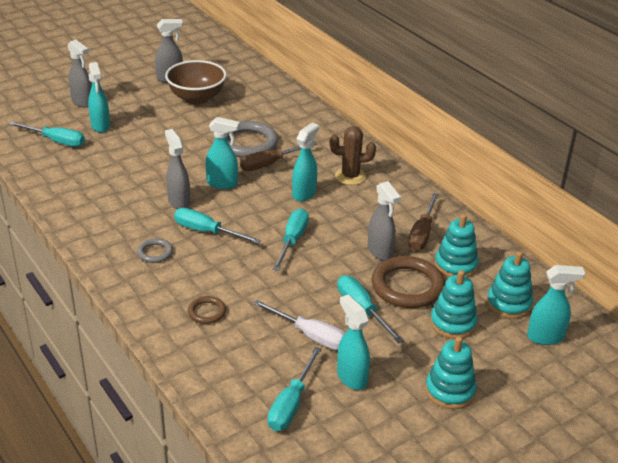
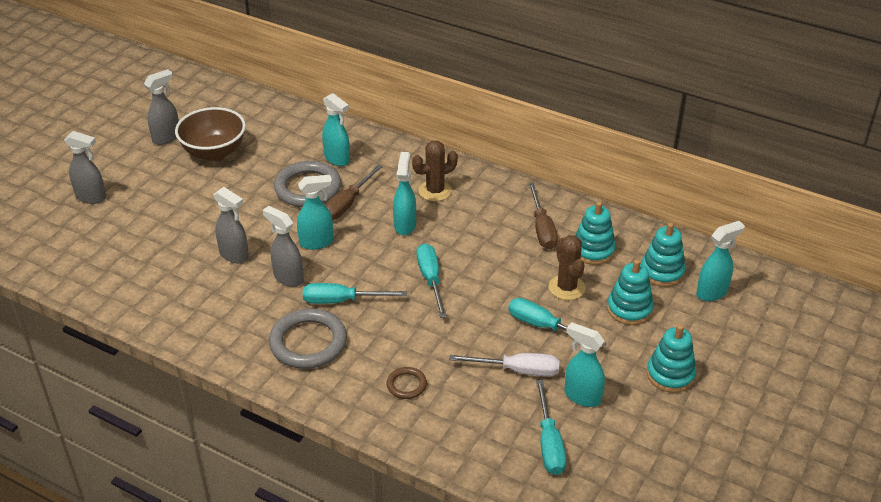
camera: 25 degrees left, 5 degrees up
turquoise screwdriver [9,122,85,147] -> none
turquoise spray bottle [88,62,110,133] -> turquoise spray bottle moved to [322,93,350,166]
grey ring [137,238,173,263] -> grey ring [269,308,347,369], size x2.00
grey spray bottle [368,181,401,261] -> grey spray bottle moved to [214,187,249,263]
brown ring [372,256,445,308] -> brown cactus [549,235,585,300]

